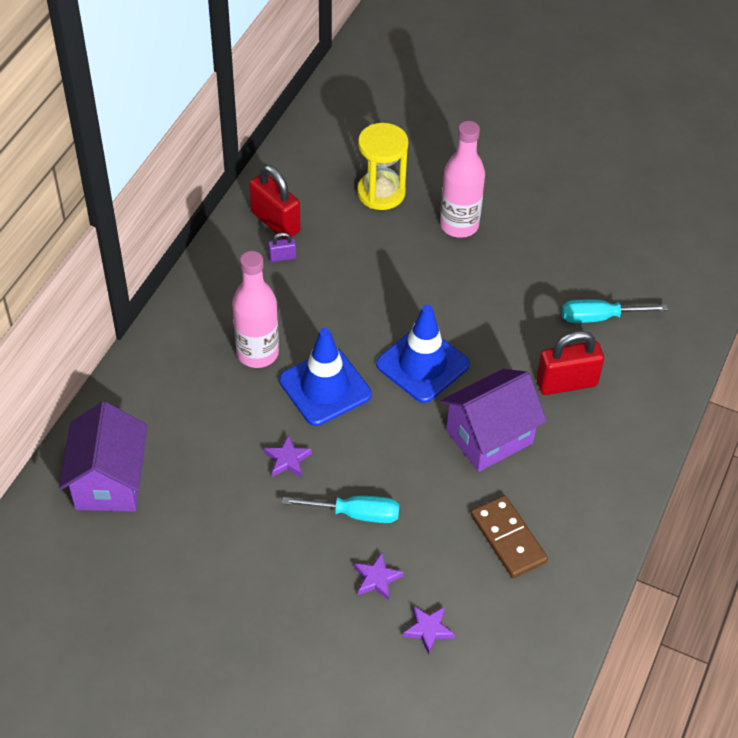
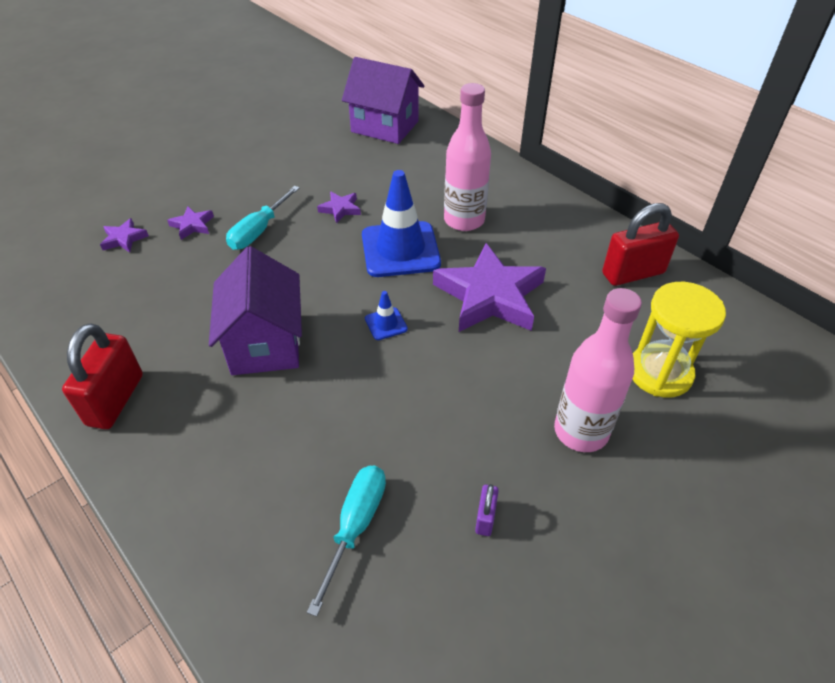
camera: 115 degrees right, 5 degrees down
purple padlock [268,233,296,262] -> purple padlock moved to [475,484,499,536]
blue traffic cone [376,305,470,403] -> blue traffic cone [365,291,408,340], size x0.44
brown domino [471,495,548,578] -> none
red padlock [536,331,604,395] -> red padlock moved to [62,323,143,429]
none -> purple star [433,243,546,332]

